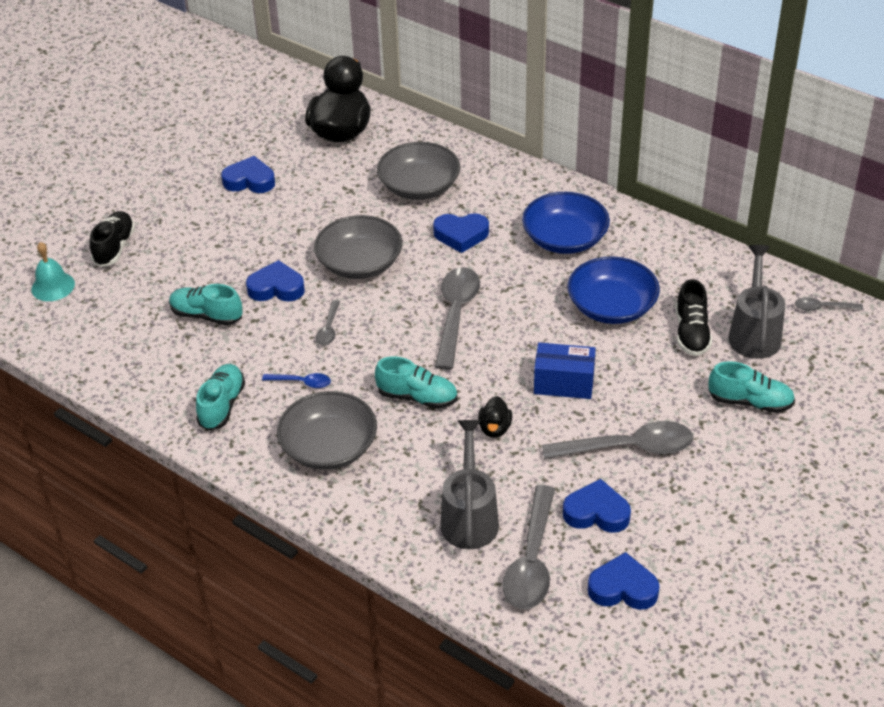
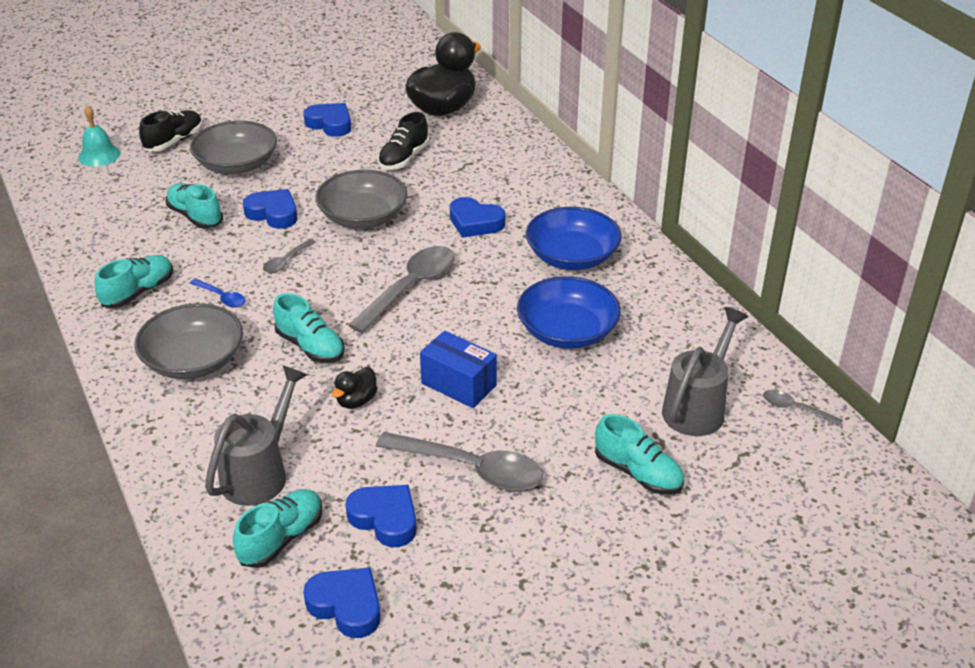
camera: 25 degrees right, 5 degrees down
grey bowl [377,142,460,200] -> grey bowl moved to [190,121,277,174]
grey spoon [502,485,555,609] -> turquoise shoe [233,489,322,568]
black shoe [676,279,712,356] -> black shoe moved to [378,112,429,170]

